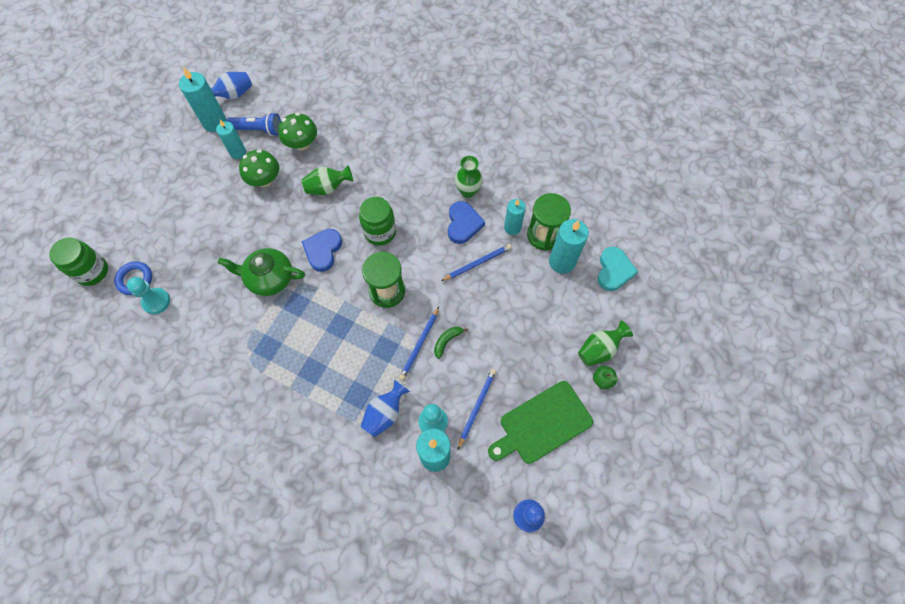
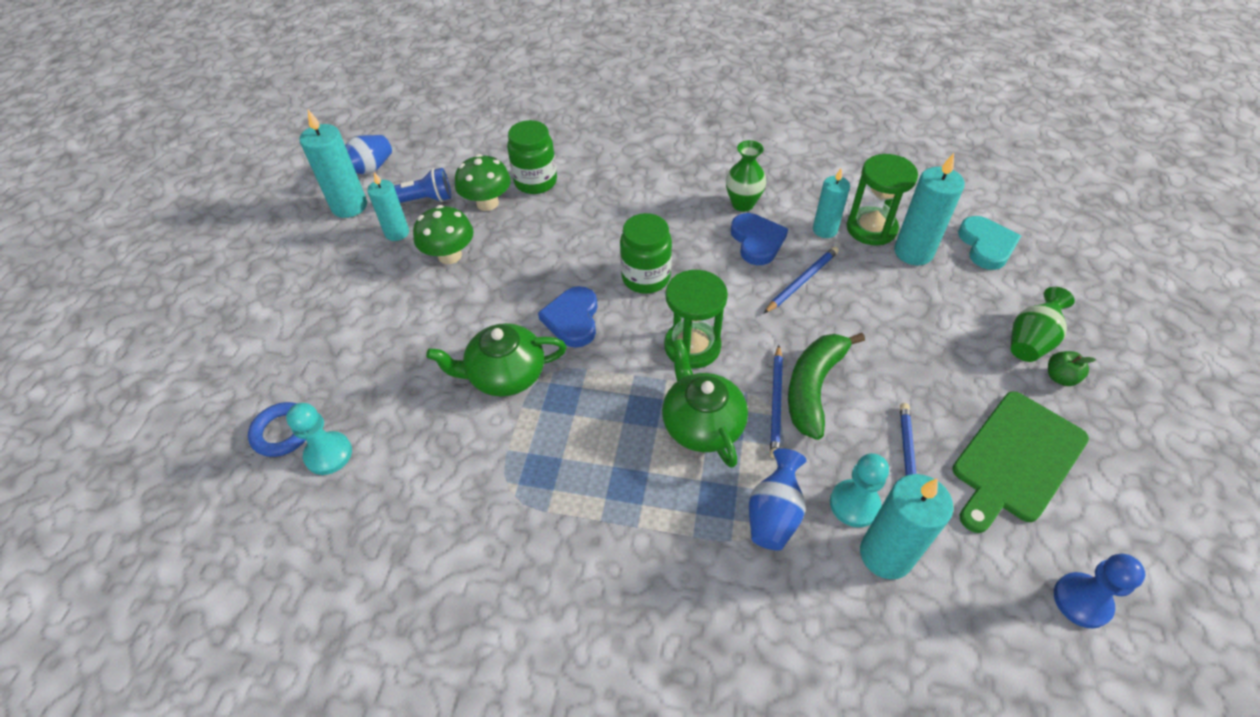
camera: 15 degrees left, 15 degrees down
green jar [49,237,108,286] -> green jar moved to [507,120,557,194]
green vase [302,165,353,195] -> none
green banana [434,327,468,359] -> green banana [788,333,865,440], size x2.04
none -> green teapot [662,339,748,468]

